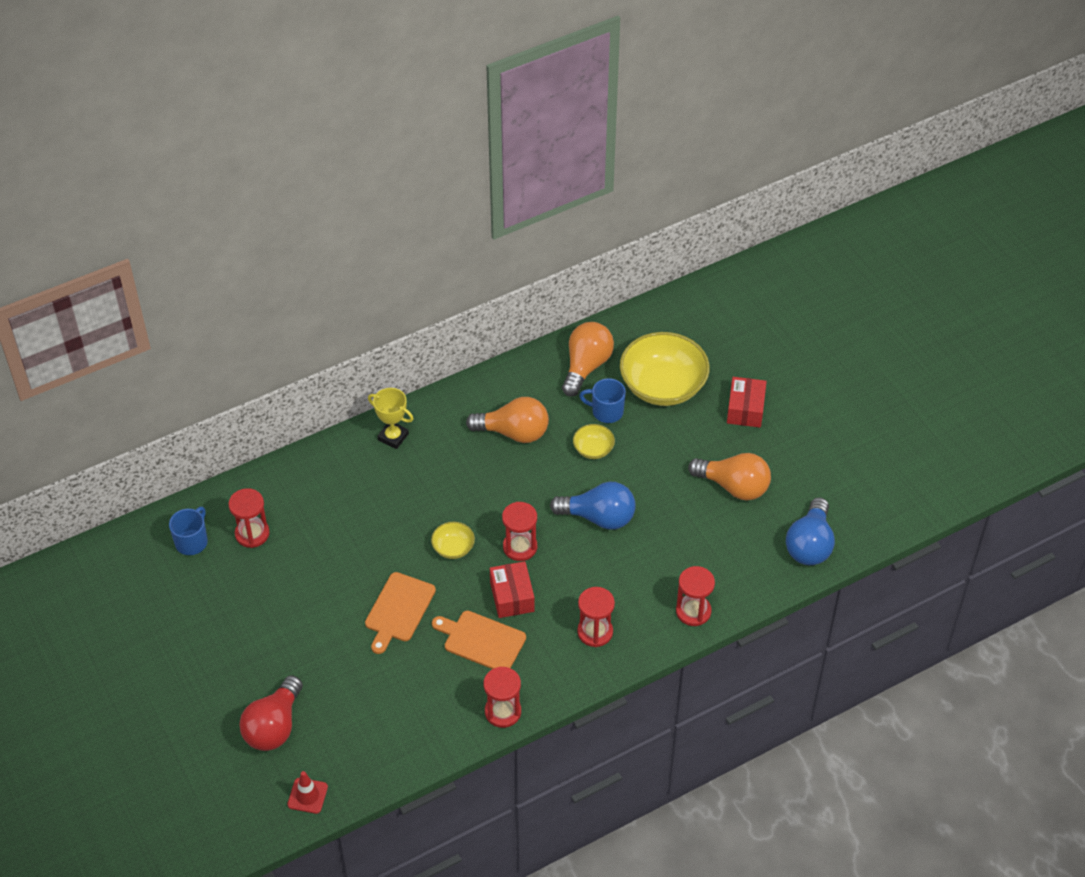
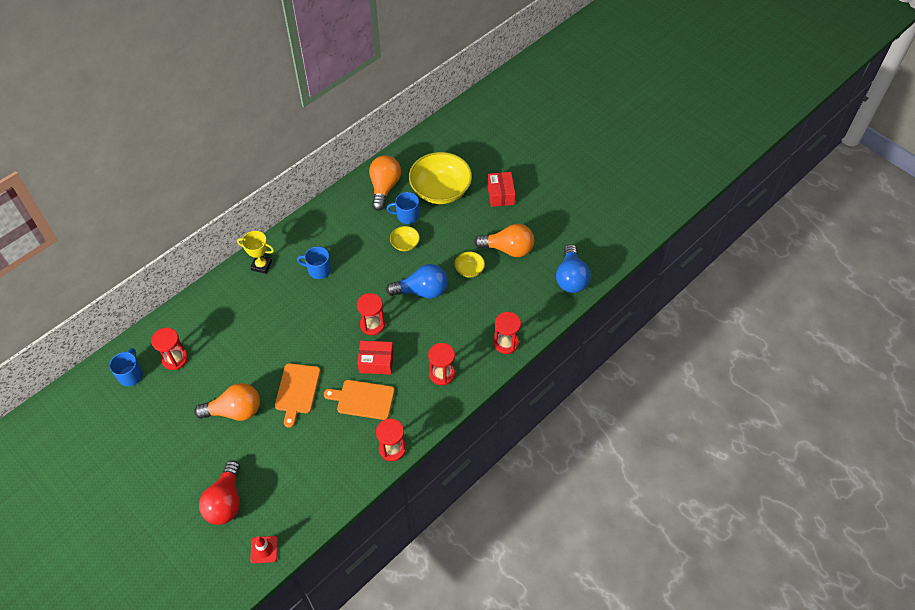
camera: 15 degrees left, 5 degrees up
yellow bowl [431,522,475,559] -> yellow bowl moved to [455,251,485,278]
orange light bulb [466,397,549,443] -> orange light bulb moved to [194,383,260,421]
red box [490,561,535,618] -> red box turned 60 degrees counterclockwise [357,341,394,375]
none -> blue mug [297,246,331,279]

